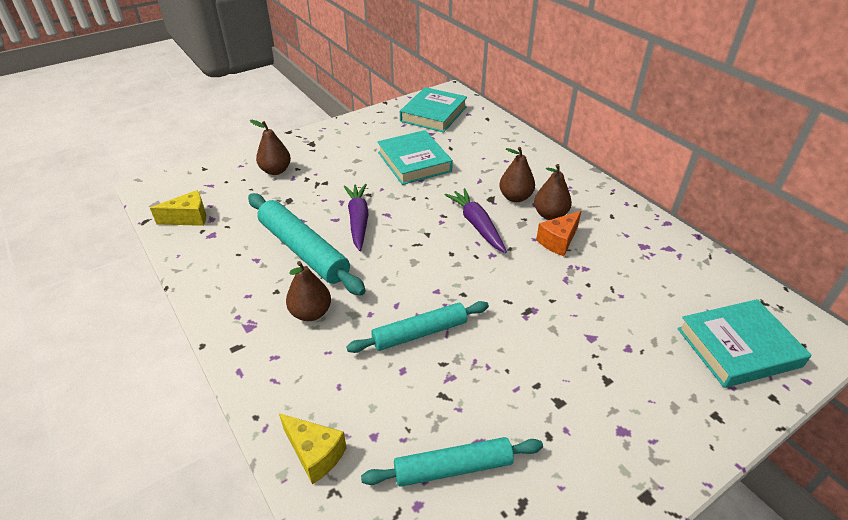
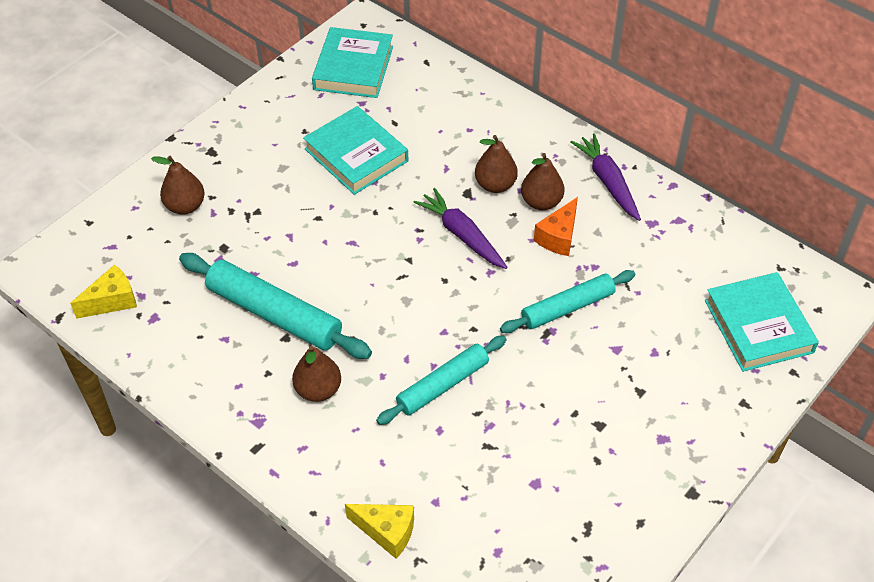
camera: 15 degrees left, 10 degrees up
purple carrot [343,184,369,251] -> purple carrot moved to [571,133,641,221]
turquoise rolling pin [361,437,543,487] -> turquoise rolling pin moved to [500,270,635,333]
turquoise book [677,299,811,388] -> turquoise book turned 75 degrees counterclockwise [705,272,819,372]

